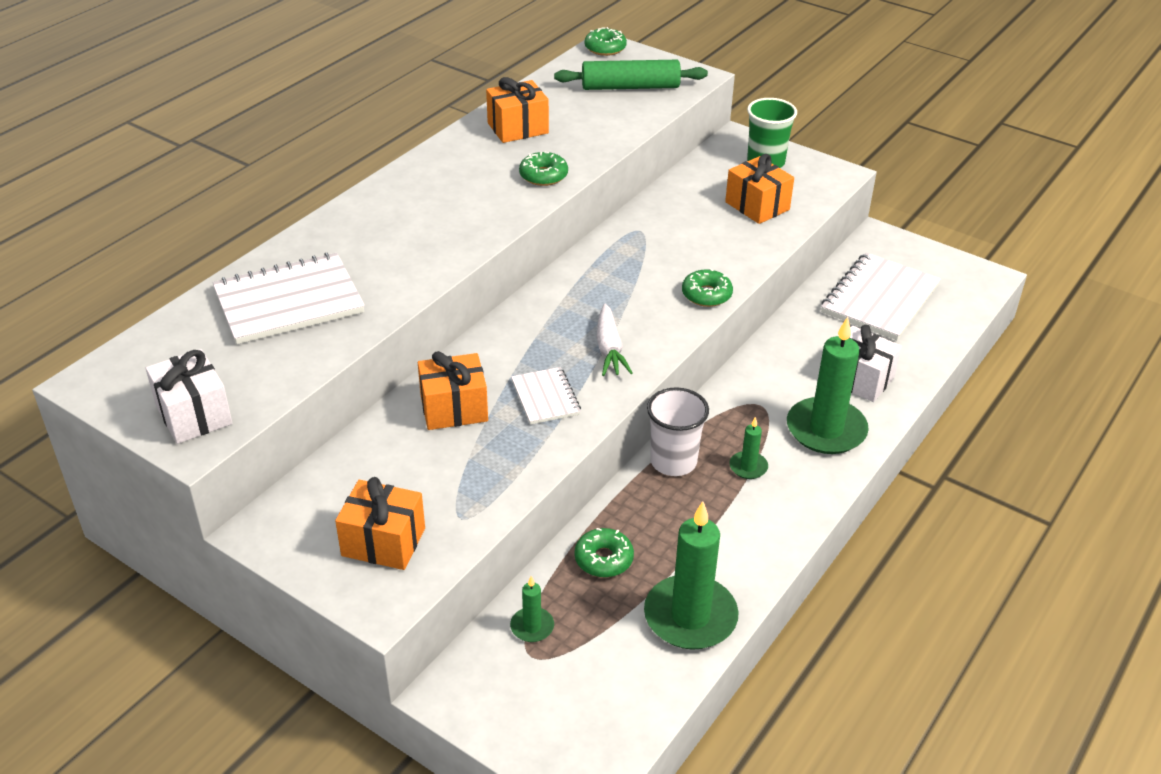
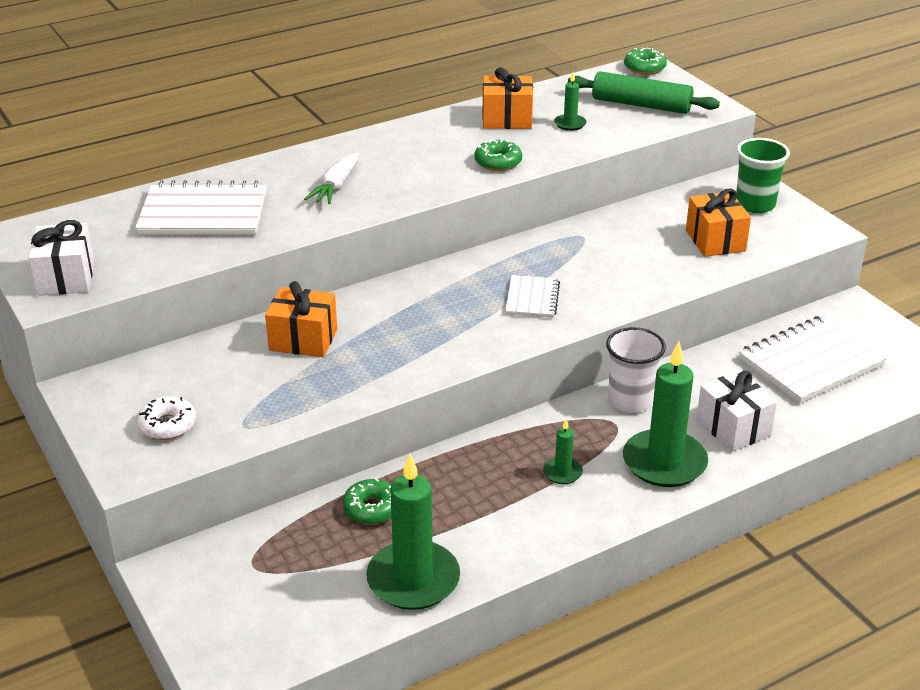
camera: 25 degrees right, 5 degrees down
orange gift [335,477,425,570] -> white donut [137,396,196,440]
green candle [510,576,554,642] -> green candle moved to [554,73,587,131]
white notebook [511,367,581,425] -> white notebook moved to [506,275,560,318]
white carrot [597,303,633,376] -> white carrot moved to [304,153,358,204]
white cup [647,387,709,476] -> white cup moved to [606,327,666,413]
green donut [682,268,733,307] -> none

